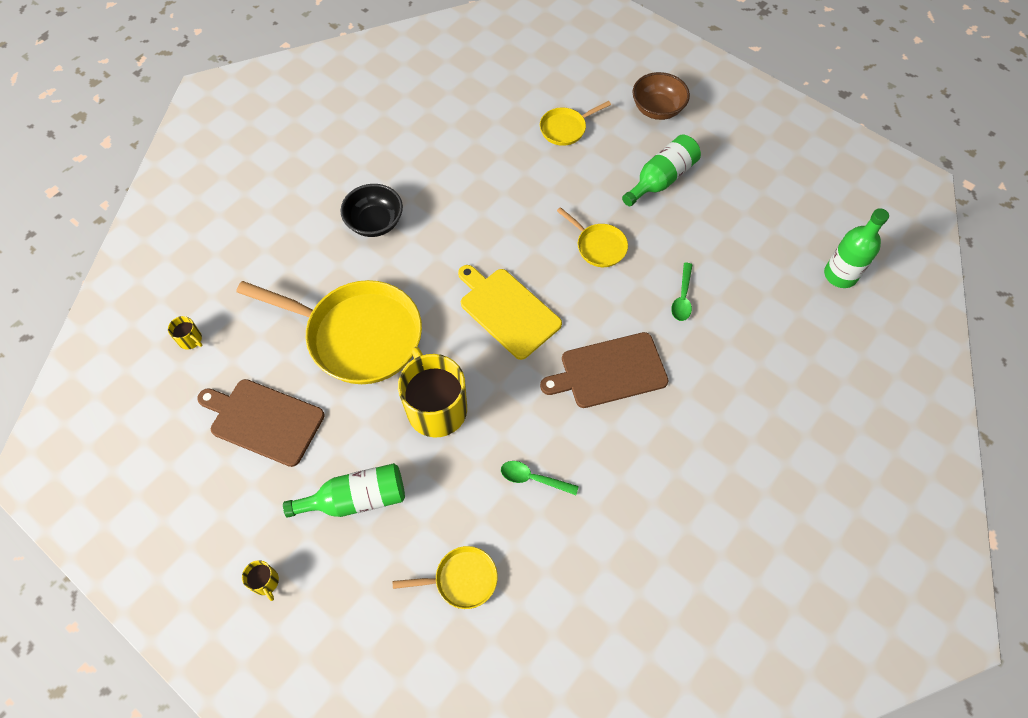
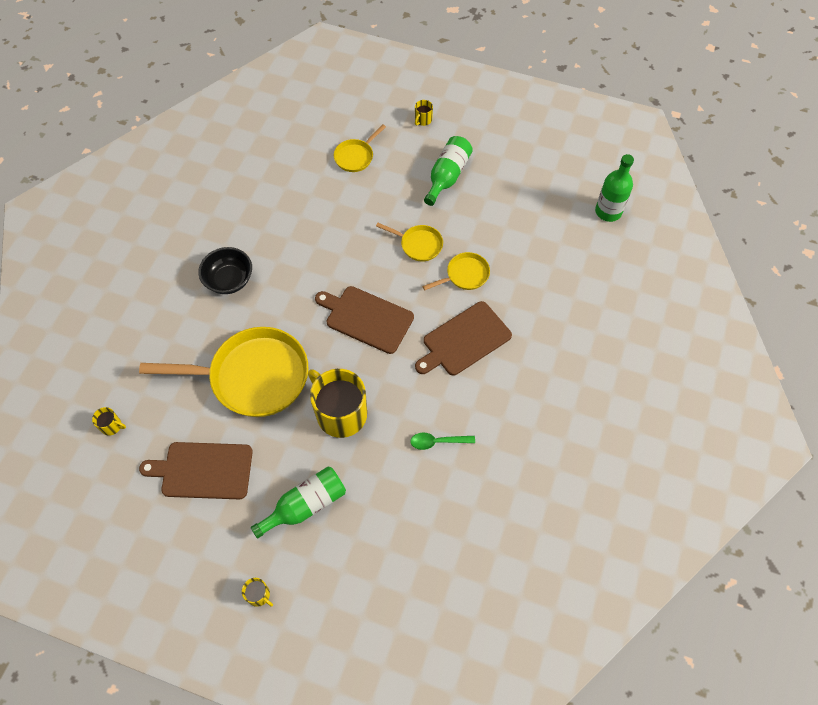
camera: 20 degrees left, 0 degrees up
yellow pan [393,546,498,609] -> yellow pan moved to [422,252,490,290]
yellow cutting board [458,265,562,360] -> brown cutting board [315,286,414,354]
brown bowl [632,72,690,120] -> yellow mug [415,100,433,126]
green spoon [671,263,692,321] -> none

